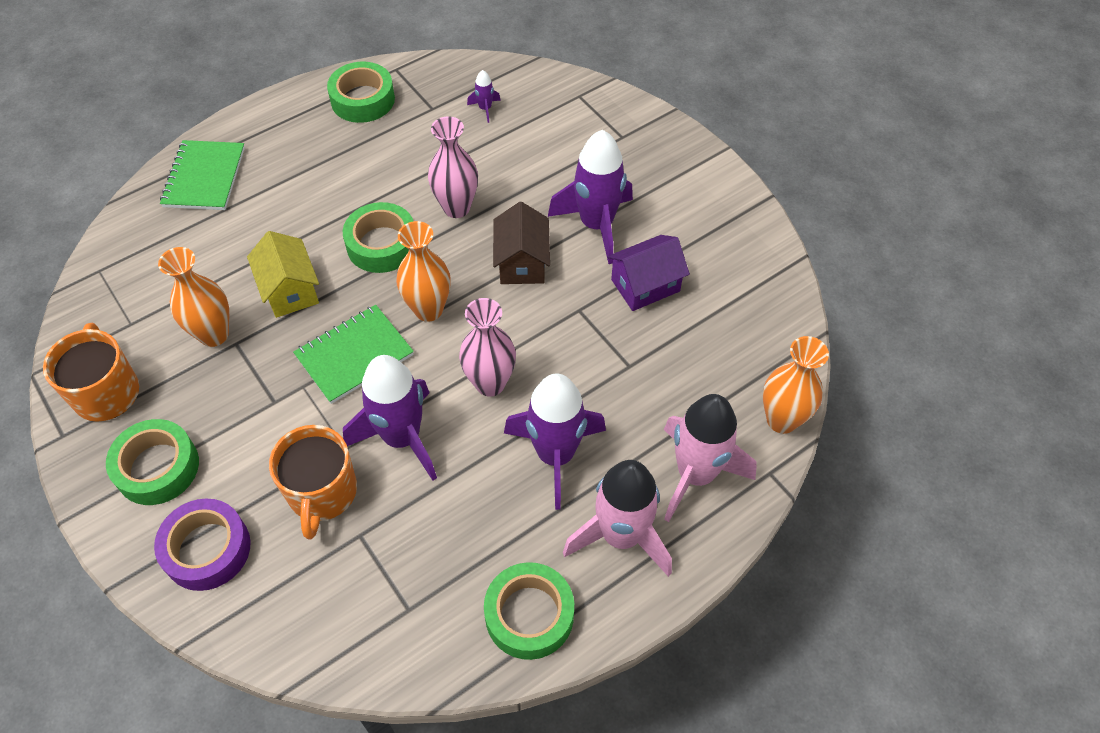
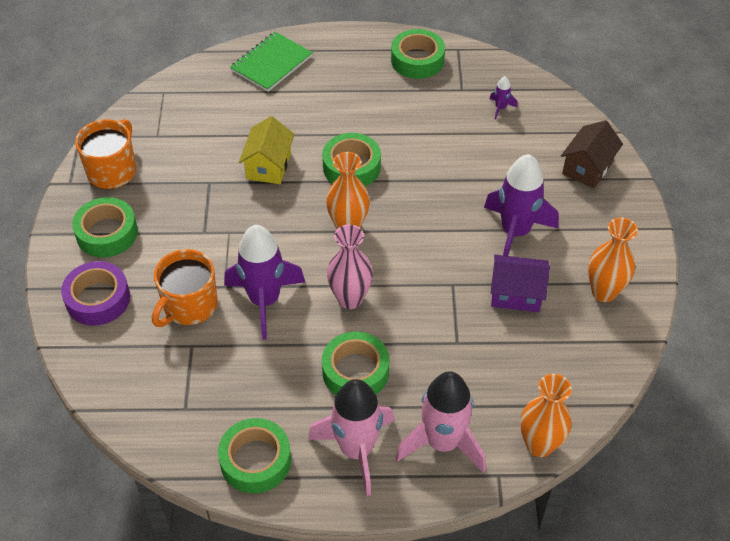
camera: 35 degrees right, 5 degrees down
orange vase [158,247,229,347] -> orange vase moved to [588,217,638,302]
green notebook [293,305,414,404] -> none
pink vase [428,116,478,218] -> none
brown house [493,202,550,284] -> brown house moved to [561,120,623,188]
purple rocket [504,374,606,510] -> green tape [322,332,390,395]

